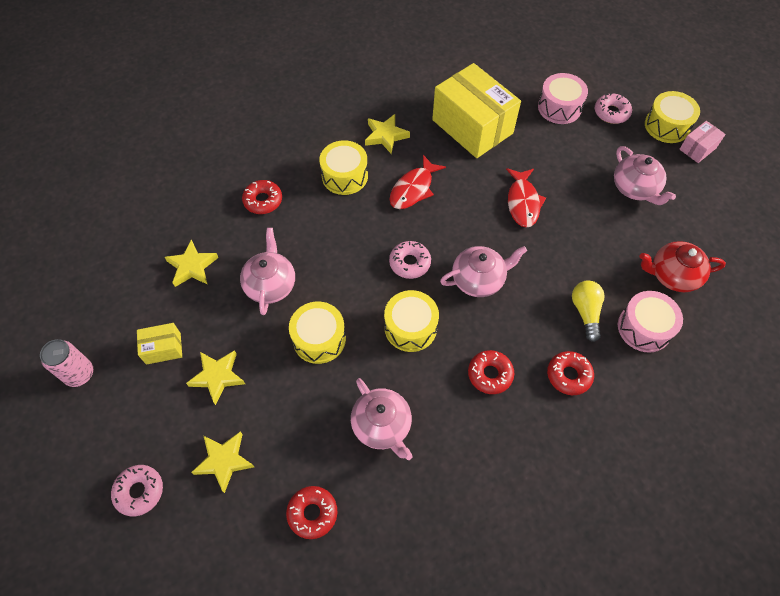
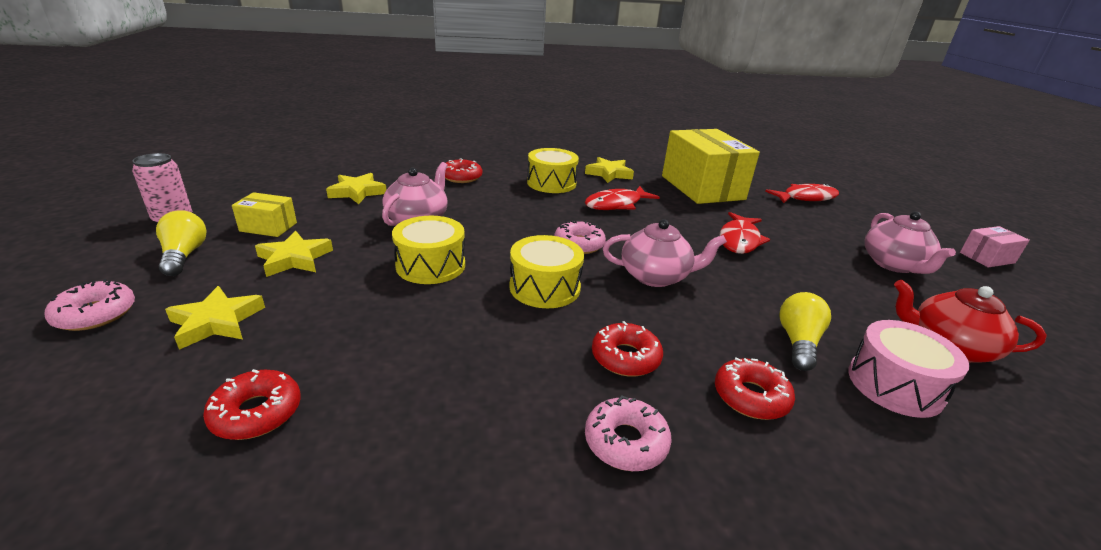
camera: 20 degrees right, 30 degrees down
pink teapot [351,378,412,460] -> none
pink drum [538,73,588,124] -> red fish [765,184,839,203]
pink donut [595,93,632,124] -> pink donut moved to [585,396,672,471]
yellow drum [645,91,700,143] -> none
none -> yellow light bulb [156,210,207,276]

